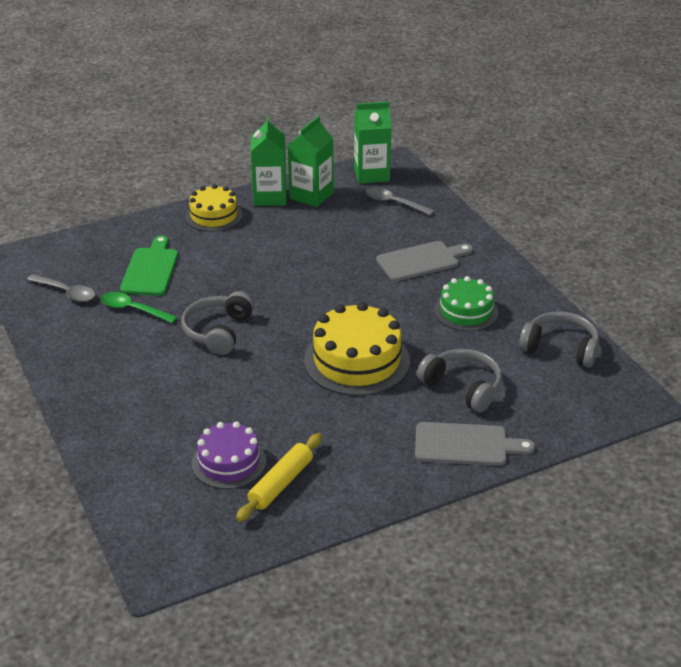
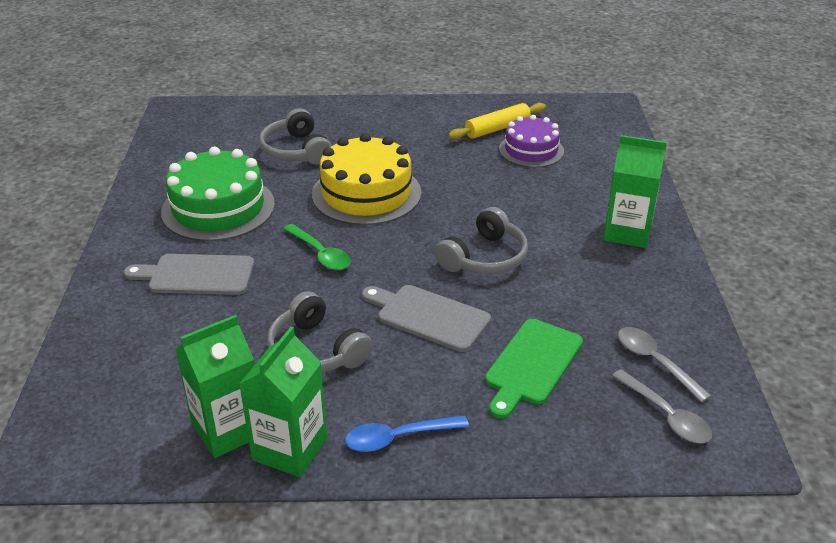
camera: 155 degrees left, 0 degrees up
green spoon [101,292,177,323] -> green spoon moved to [283,224,351,270]
yellow cake [185,184,243,232] -> blue spoon [345,415,469,452]
green carton [354,102,392,184] -> green carton moved to [603,135,667,248]
grey spoon [366,187,435,216] -> grey spoon moved to [612,369,712,443]
grey cutting board [415,422,535,466] -> grey cutting board moved to [362,285,491,352]
green cake [434,276,498,331] -> green cake [161,147,275,241], size x1.58
grey headphones [519,312,599,368] -> grey headphones moved to [267,291,373,373]

